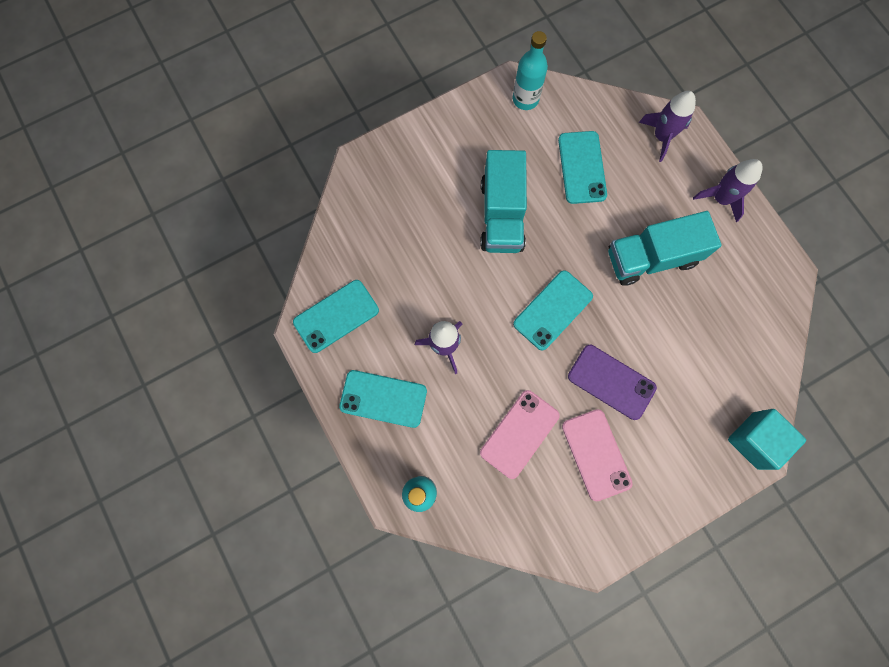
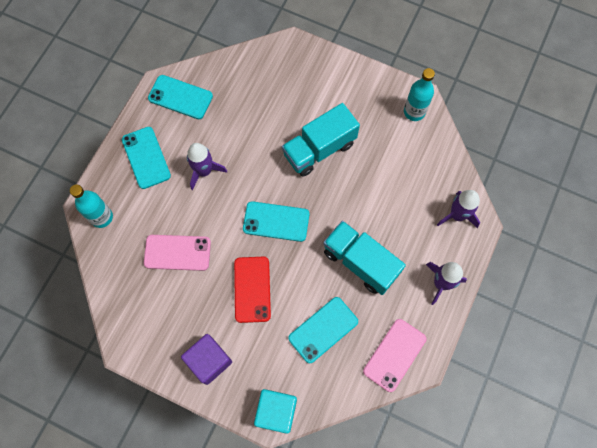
camera: 55 degrees right, 5 degrees down
turquoise phone [558,131,607,204] -> turquoise phone moved to [288,297,358,363]
pink phone [562,409,633,501] -> pink phone moved to [363,319,426,392]
purple phone [568,345,657,420] -> red phone [234,257,271,323]
none -> purple cube [181,334,232,385]

